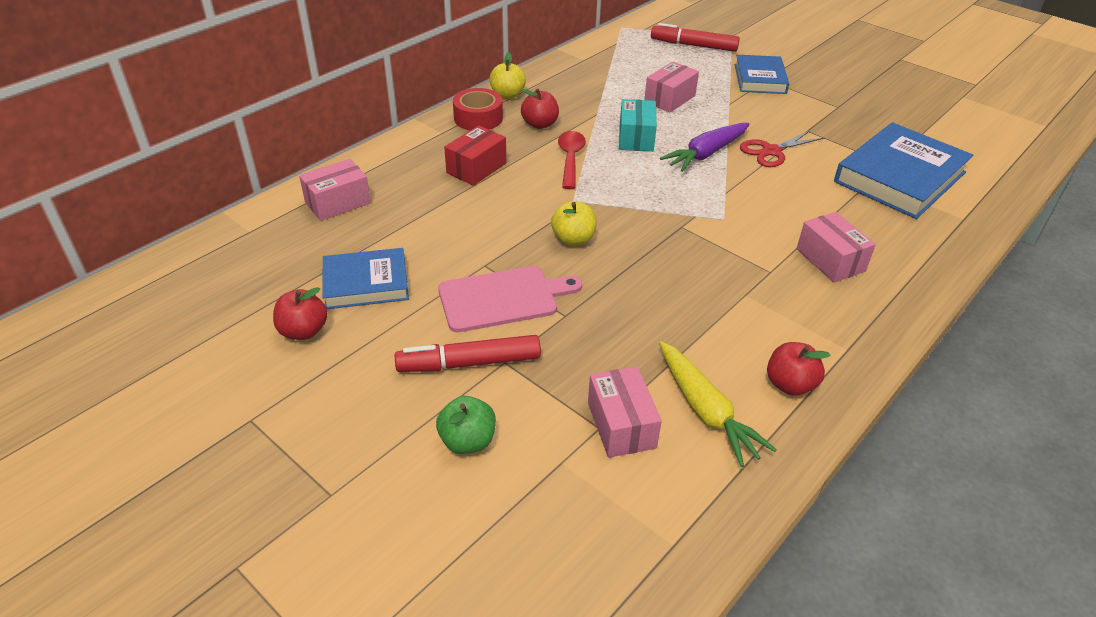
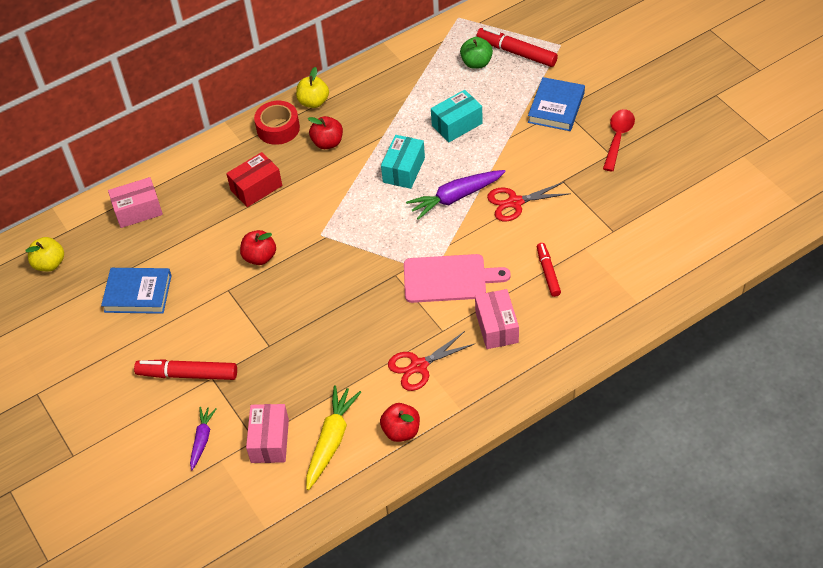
camera: 20 degrees right, 10 degrees up
red apple [273,287,328,340] -> red apple moved to [240,230,276,265]
green apple [436,396,496,454] -> green apple moved to [460,37,493,69]
pink cutting board [438,266,582,332] -> pink cutting board moved to [404,254,511,303]
yellow apple [551,201,597,246] -> yellow apple moved to [25,237,64,271]
red spoon [558,131,586,189] -> red spoon moved to [603,109,635,171]
pink box [644,62,699,112] -> turquoise box [431,90,483,142]
yellow carrot [659,341,777,467] -> yellow carrot turned 150 degrees counterclockwise [306,385,361,490]
blue book [834,122,973,219] -> none
none -> purple carrot [190,407,217,470]
none -> red scissors [388,331,474,391]
none -> red marker [537,243,561,297]

